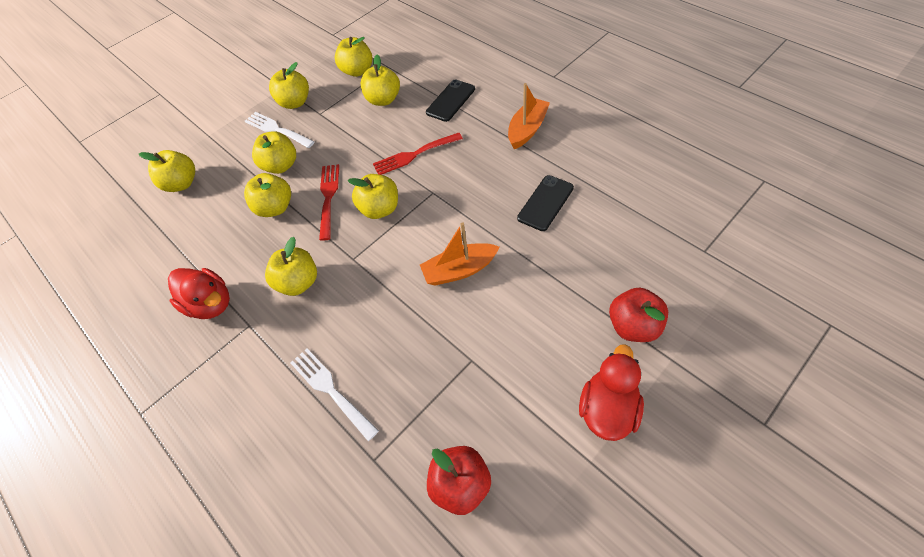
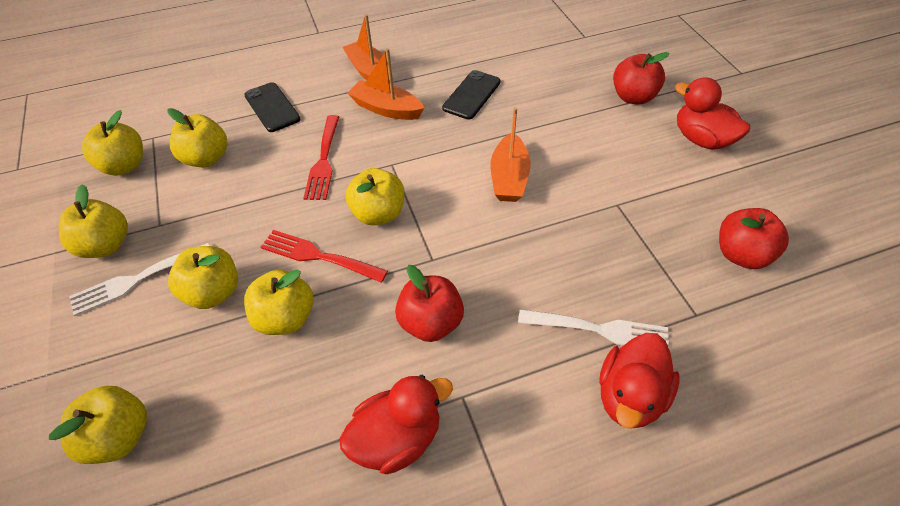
camera: 70 degrees left, 5 degrees down
yellow apple [265,237,317,296] -> red apple [395,265,464,342]
white fork [290,349,379,441] -> white fork turned 150 degrees counterclockwise [518,309,669,348]
black phone [517,175,574,231] -> black phone turned 60 degrees clockwise [442,70,501,120]
none -> orange boat [347,48,424,120]
none -> red duck [599,333,680,429]

